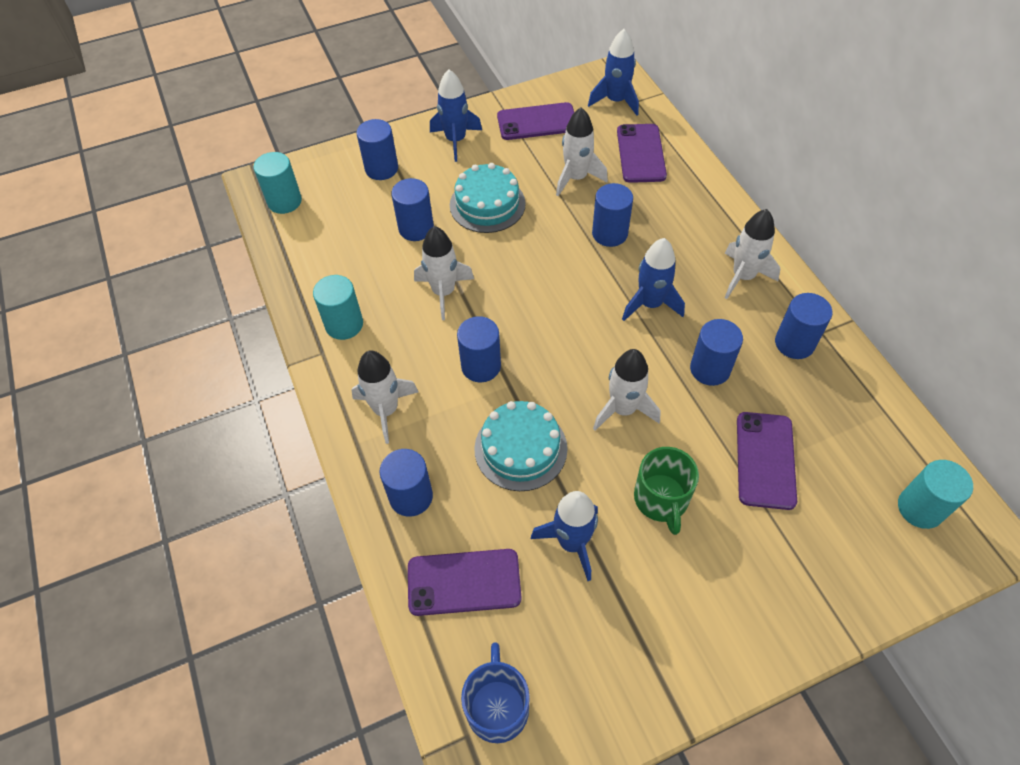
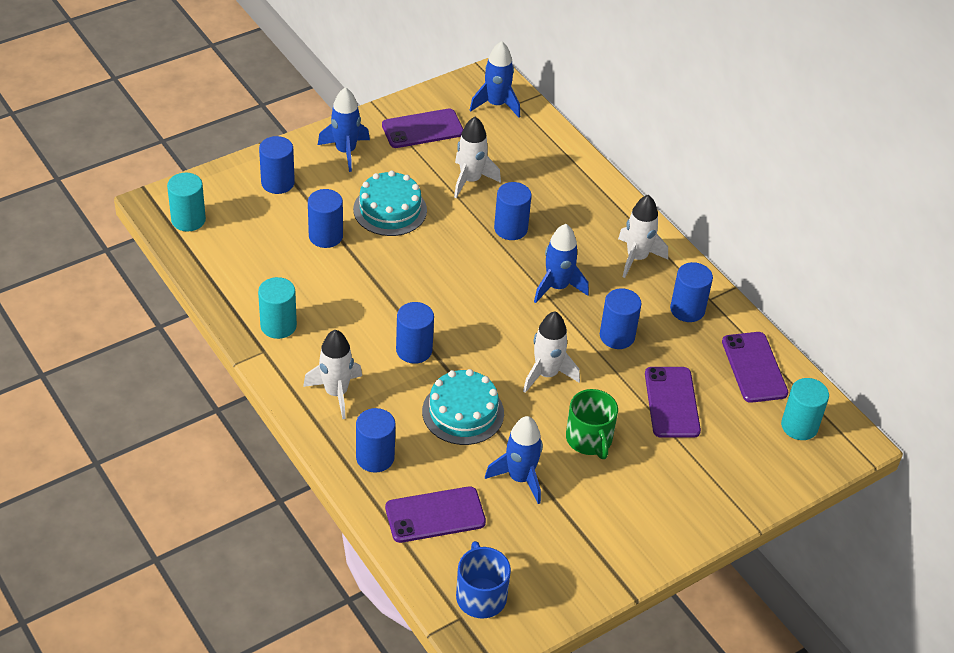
camera: 15 degrees left, 10 degrees down
white rocket [414,226,474,320] -> none
purple phone [617,124,667,183] -> purple phone moved to [722,332,788,403]

